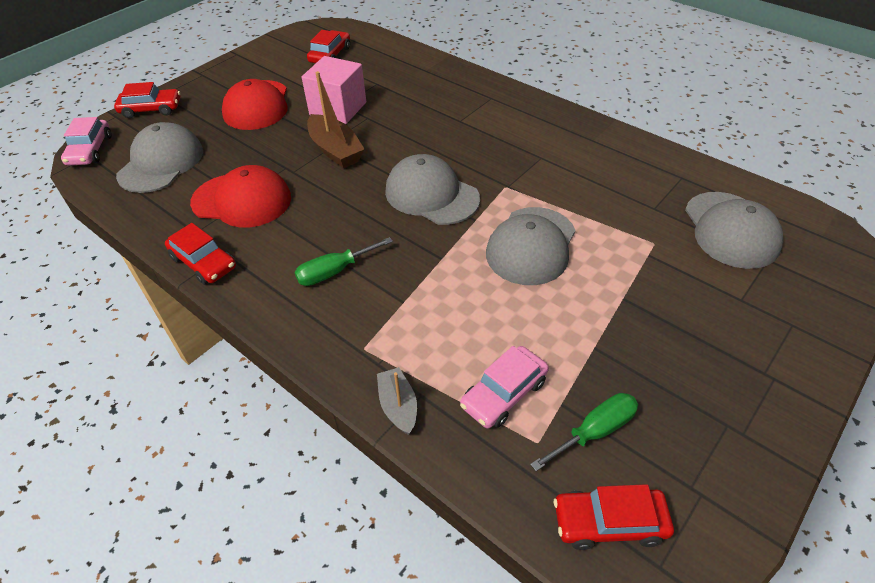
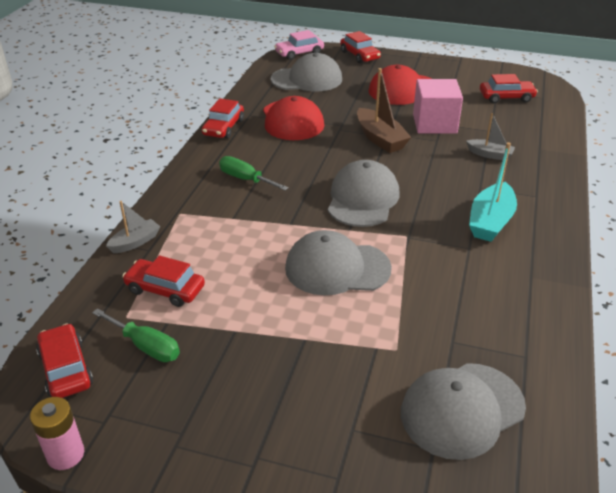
camera: 65 degrees right, 10 degrees down
brown boat [307,71,365,168] -> brown boat turned 60 degrees counterclockwise [357,68,411,153]
pink car [460,346,549,428] -> red car [122,255,205,307]
none -> pink battery [30,397,84,470]
none -> grey boat [466,113,515,160]
none -> turquoise boat [469,142,517,242]

